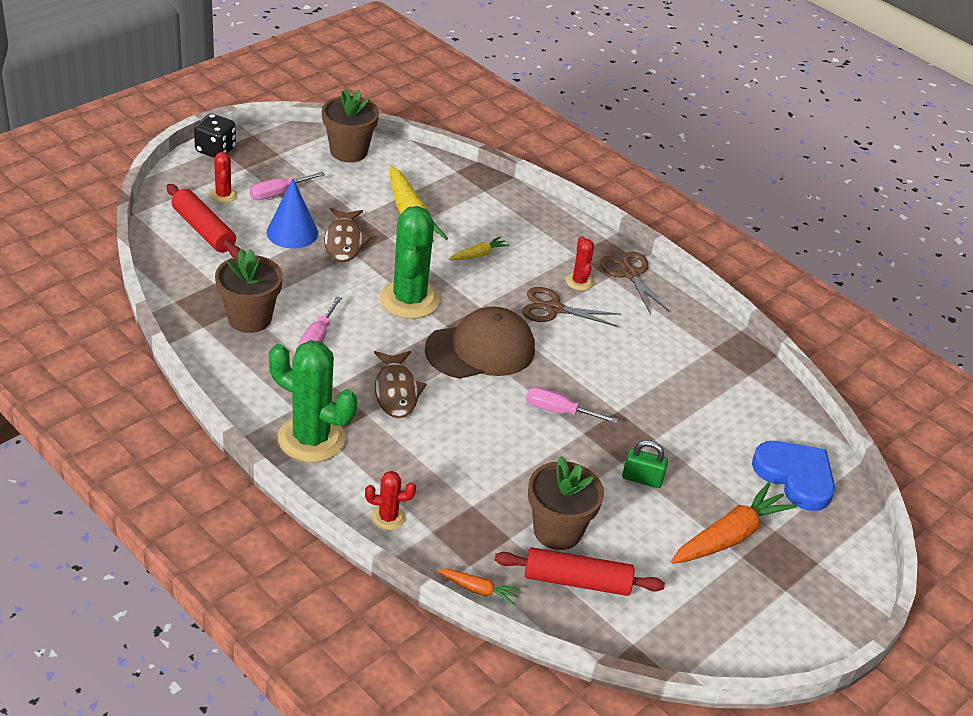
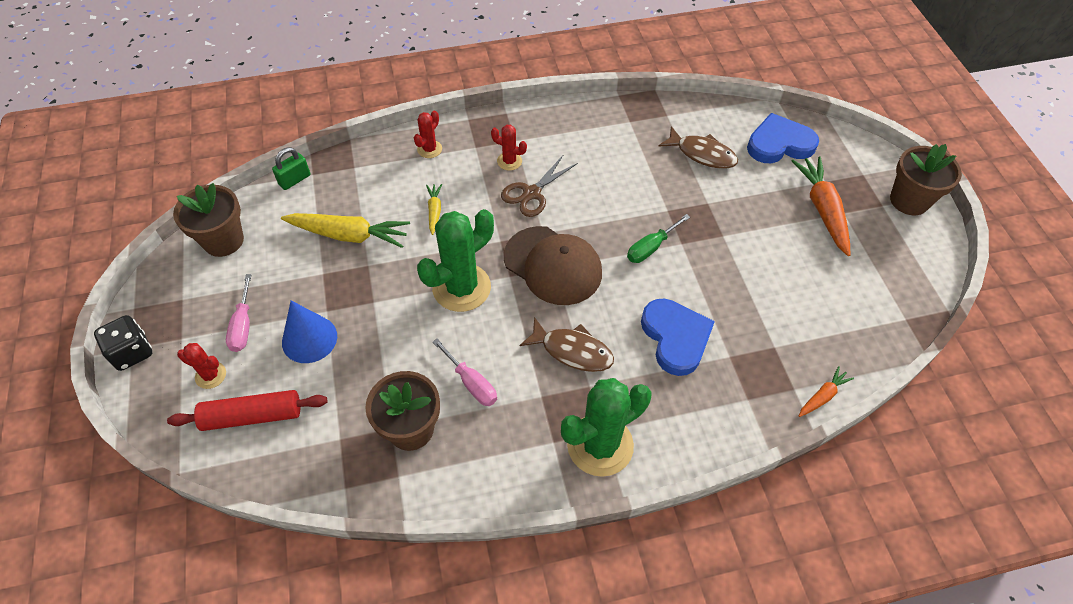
camera: 55 degrees left, 15 degrees up
brown fish [324,208,372,262] -> brown fish moved to [658,126,738,169]
red cactus [365,471,416,530] -> red cactus moved to [414,111,442,158]
green cactus [380,206,440,319] -> green cactus turned 75 degrees counterclockwise [417,209,494,312]
brown cap [425,307,535,379] -> brown cap turned 120 degrees clockwise [504,226,602,305]
red rolling pin [495,547,665,596] -> none
pink screwdriver [526,387,618,424] -> green screwdriver [627,214,690,263]
brown flower pot [528,456,604,550] -> brown flower pot moved to [890,144,962,215]
brown scissors [600,252,669,314] -> none
green padlock [622,440,668,488] -> green padlock moved to [272,147,310,190]
none -> blue heart [641,298,715,376]

